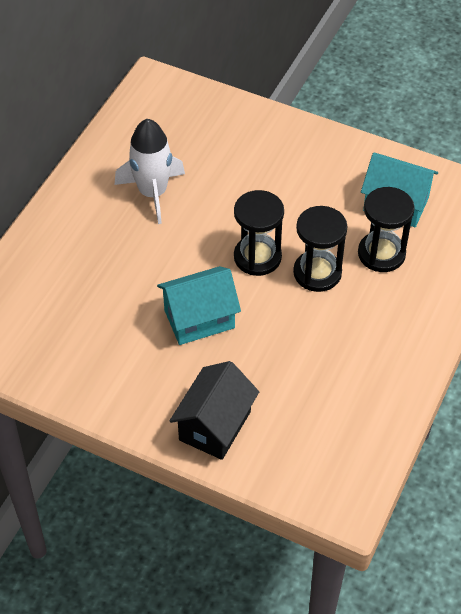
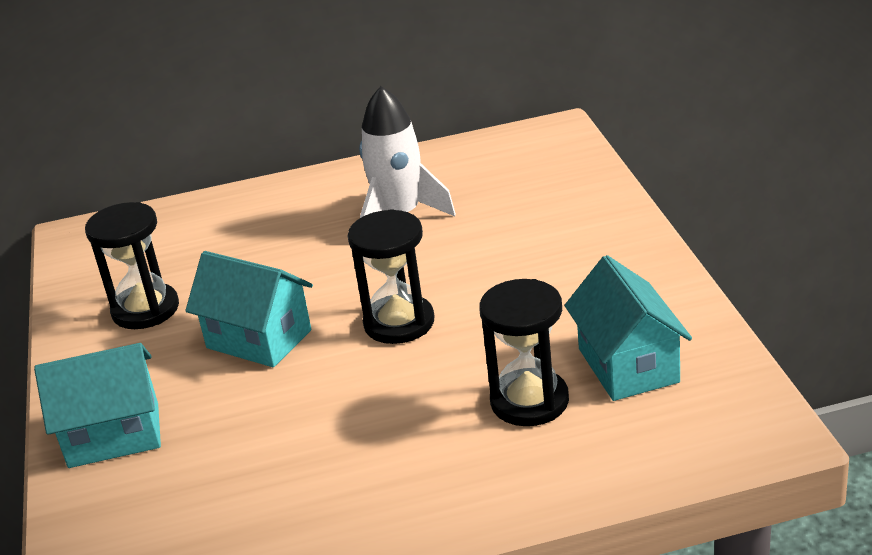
camera: 55 degrees right, 20 degrees down
black house [169,361,259,460] -> turquoise house [34,343,161,468]
black hourglass [293,206,348,292] -> black hourglass moved to [85,202,179,329]

